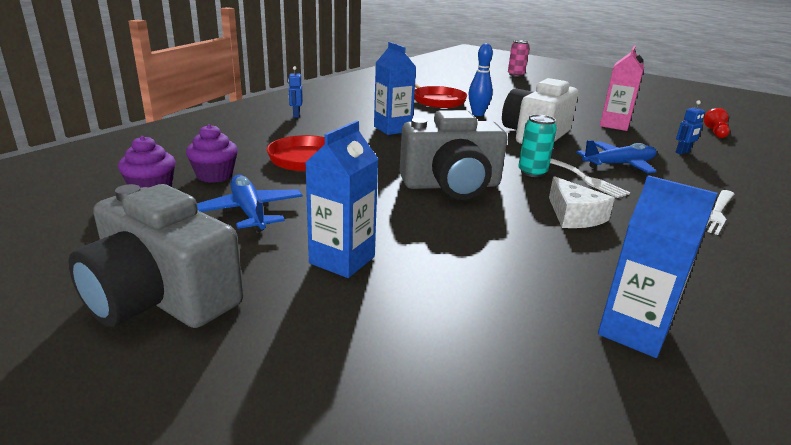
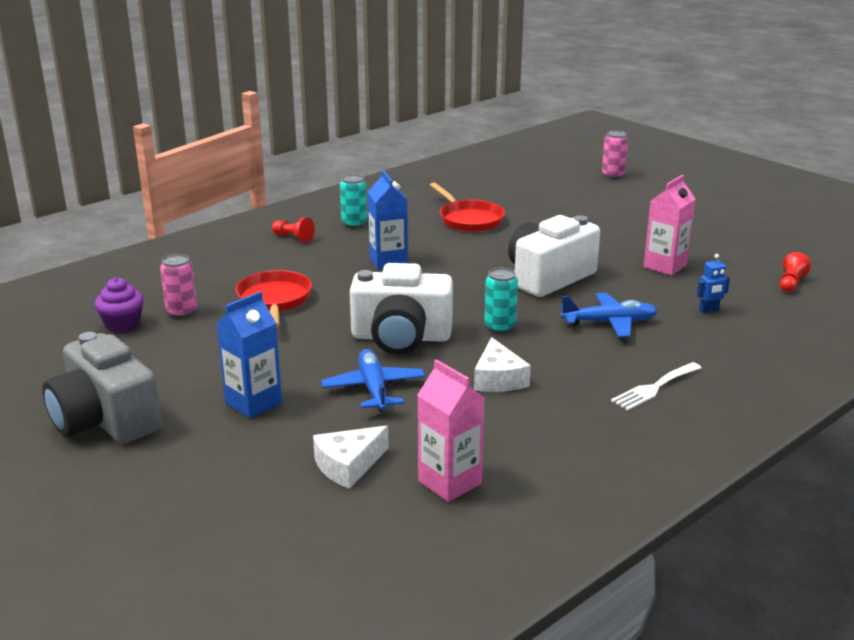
camera: 15 degrees right, 0 degrees up
purple cupcake [186,124,238,183] -> pink can [160,254,197,318]
blue plane [197,175,303,232] -> blue plane moved to [321,349,425,411]
blue robot [288,66,303,118] -> red pawn [272,217,315,242]
grey camera [400,110,507,200] -> white camera [350,263,453,354]
blue bowling pin [469,43,493,116] -> none
white fork [550,158,630,198] -> none
blue carton [598,175,718,358] -> pink carton [418,359,485,502]
none -> white cheese [313,426,389,489]
none -> turquoise can [340,174,367,228]

